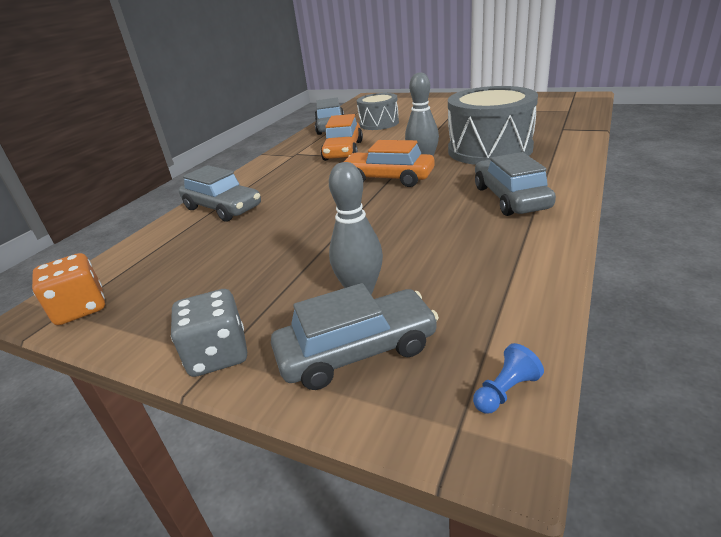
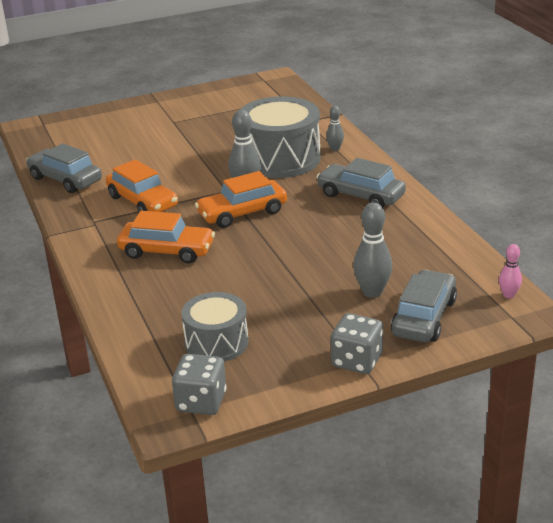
camera: 50 degrees left, 0 degrees up
orange dice [32,253,105,325] -> grey dice [172,354,227,415]
grey car [179,165,261,222] -> none
grey drum [357,93,399,130] -> grey drum moved to [181,292,249,362]
blue pawn [473,343,544,414] -> pink bowling pin [499,244,522,298]
none -> orange car [117,211,215,263]
none -> grey bowling pin [326,106,344,151]

